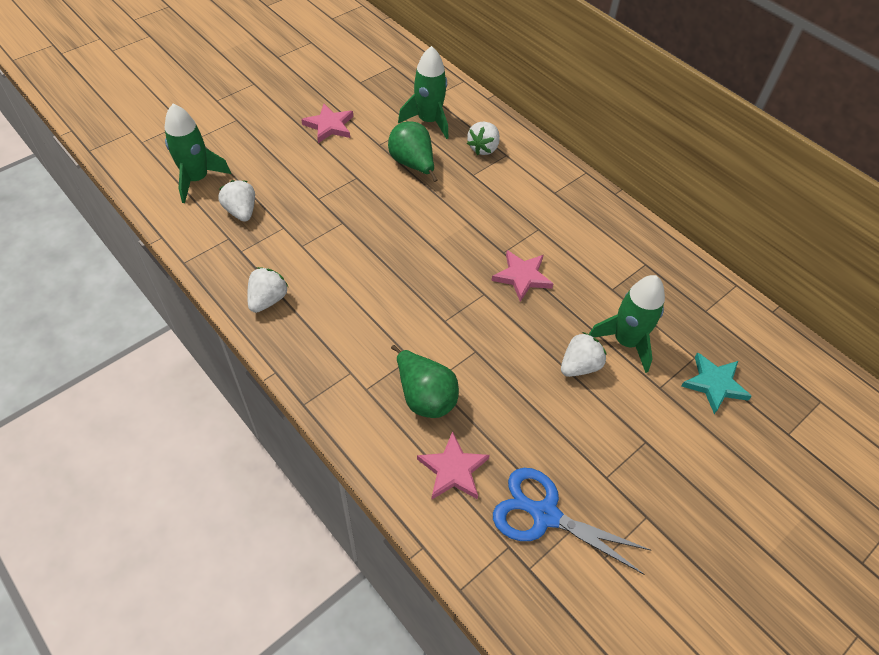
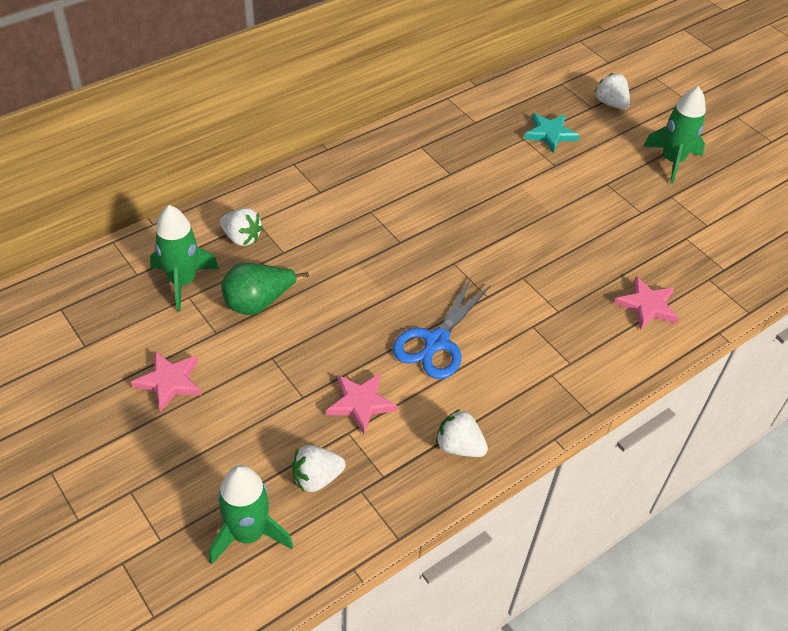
camera: 85 degrees left, 5 degrees down
green pear [391,345,459,418] -> none
pink star [492,250,553,302] -> pink star moved to [326,373,398,434]
blue scissors [493,468,652,575] -> blue scissors moved to [393,278,491,379]
white strawberry [561,332,607,377] -> white strawberry moved to [595,73,630,109]
green rocket [589,275,665,373] -> green rocket moved to [644,86,706,184]

